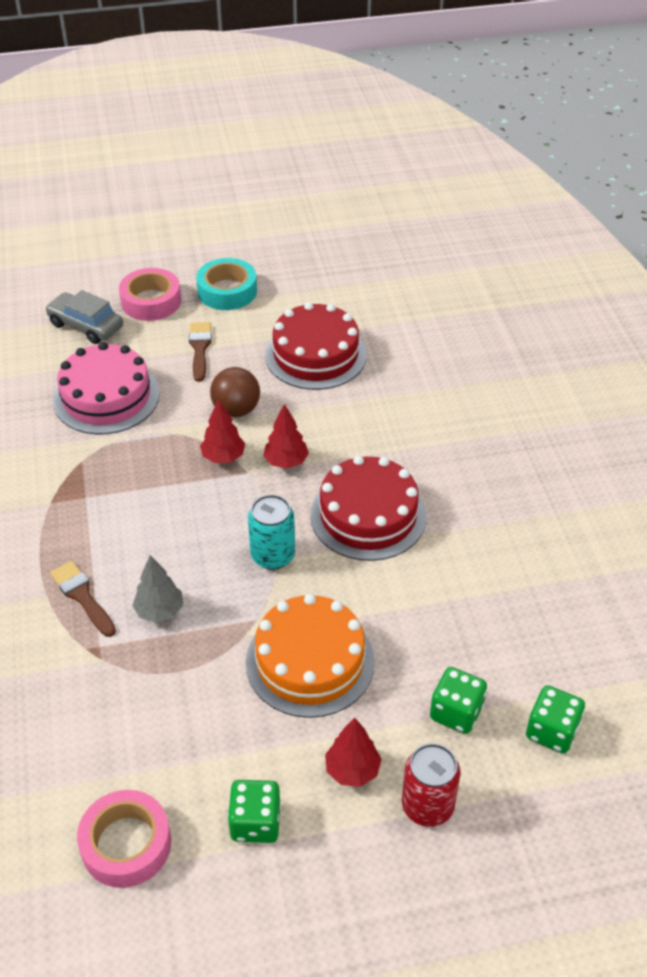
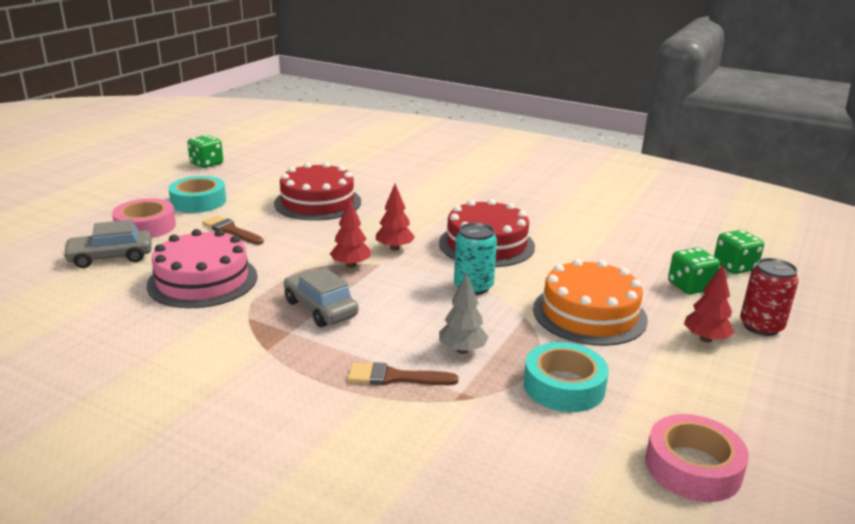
camera: 50 degrees left, 20 degrees down
brown ball [210,367,260,417] -> none
green dice [228,780,281,843] -> green dice moved to [187,135,223,168]
none -> grey car [284,268,358,327]
none -> turquoise tape [524,342,609,412]

